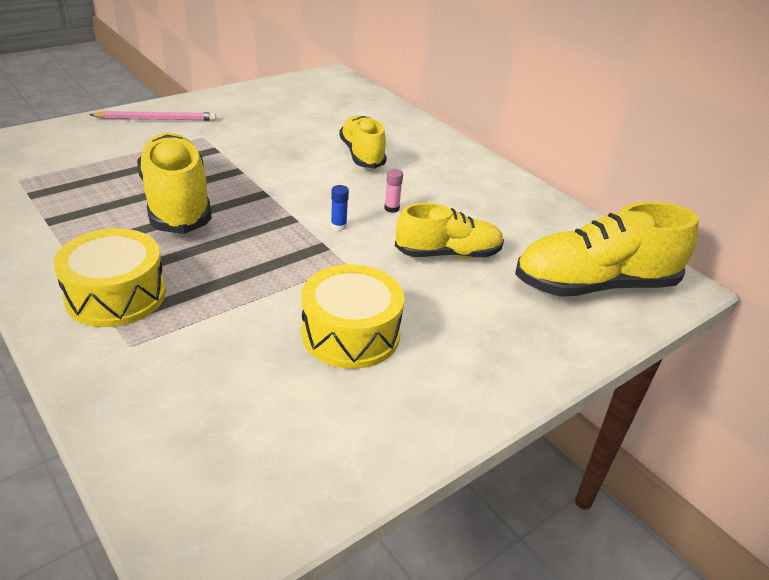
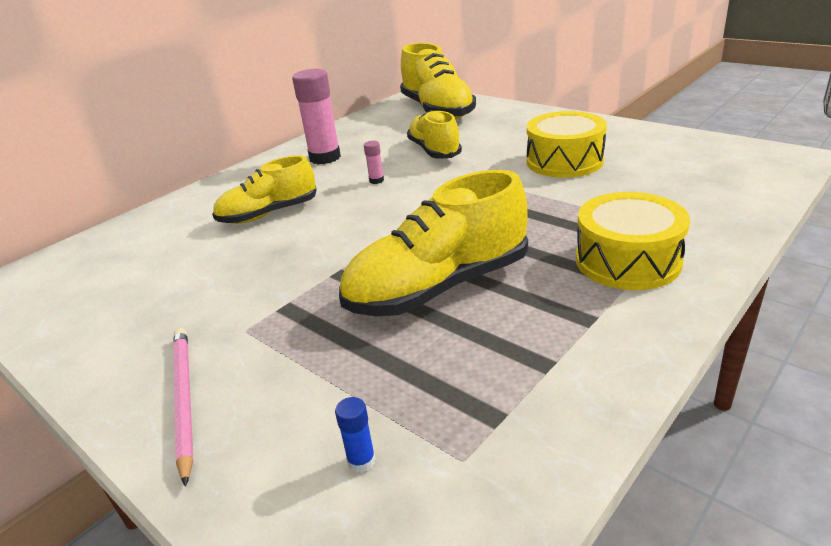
camera: 95 degrees left, 5 degrees down
blue glue stick [331,185,349,231] -> blue glue stick moved to [335,397,376,473]
none -> pink glue stick [292,69,341,164]

